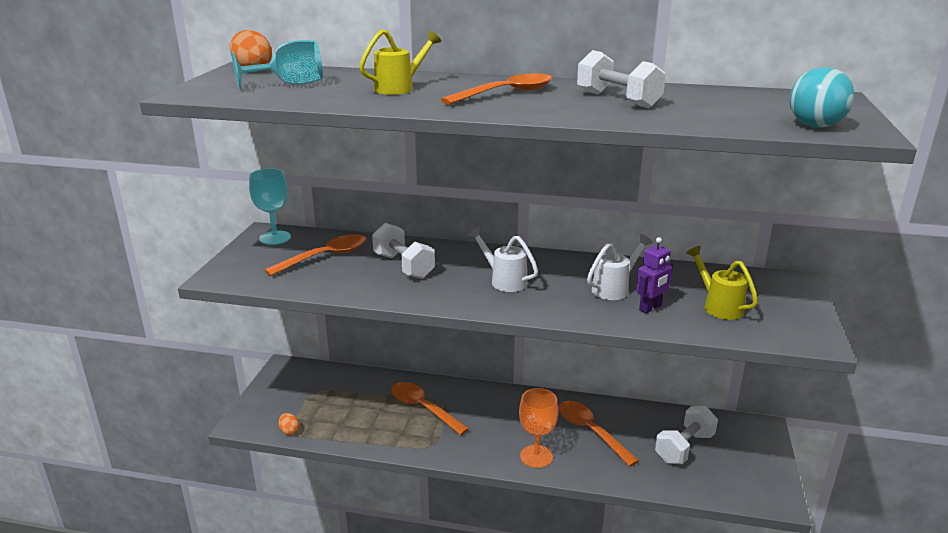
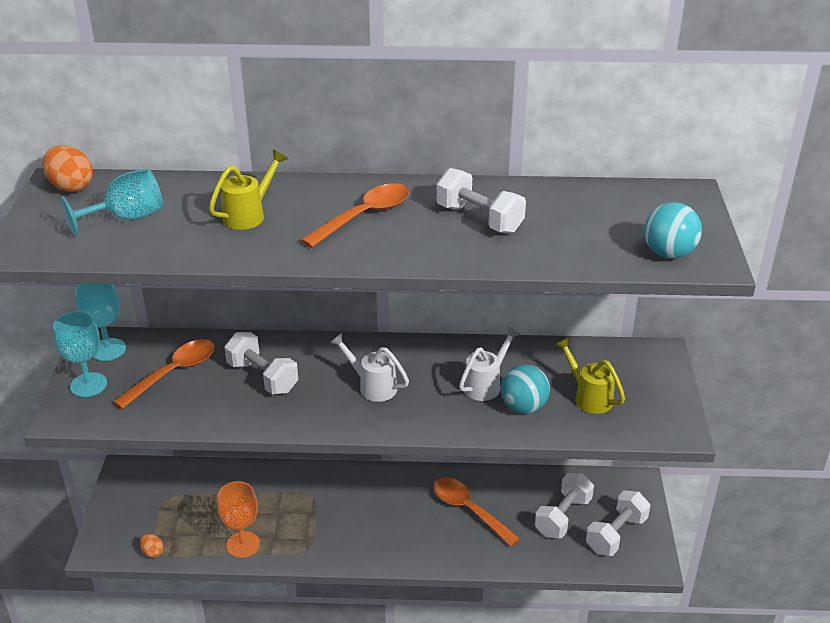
camera: 10 degrees left, 10 degrees up
orange spoon [391,382,469,436] -> none
orange goblet [519,388,558,468] -> orange goblet moved to [217,481,260,558]
purple robot [636,237,673,314] -> turquoise ball [501,364,550,414]
none -> turquoise goblet [53,311,107,397]
none -> white dumbbell [586,490,650,556]

